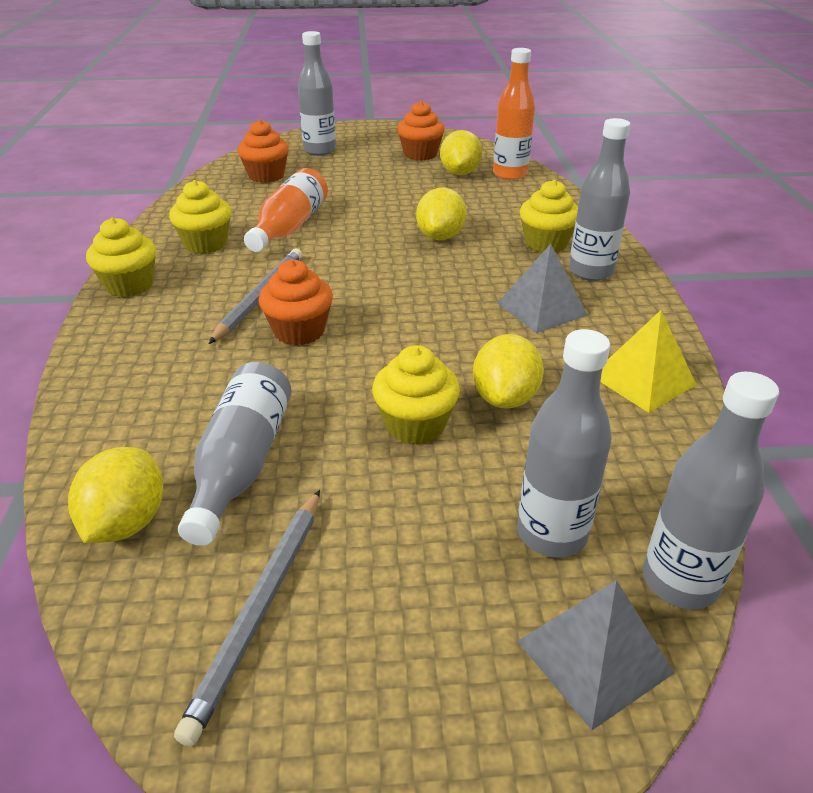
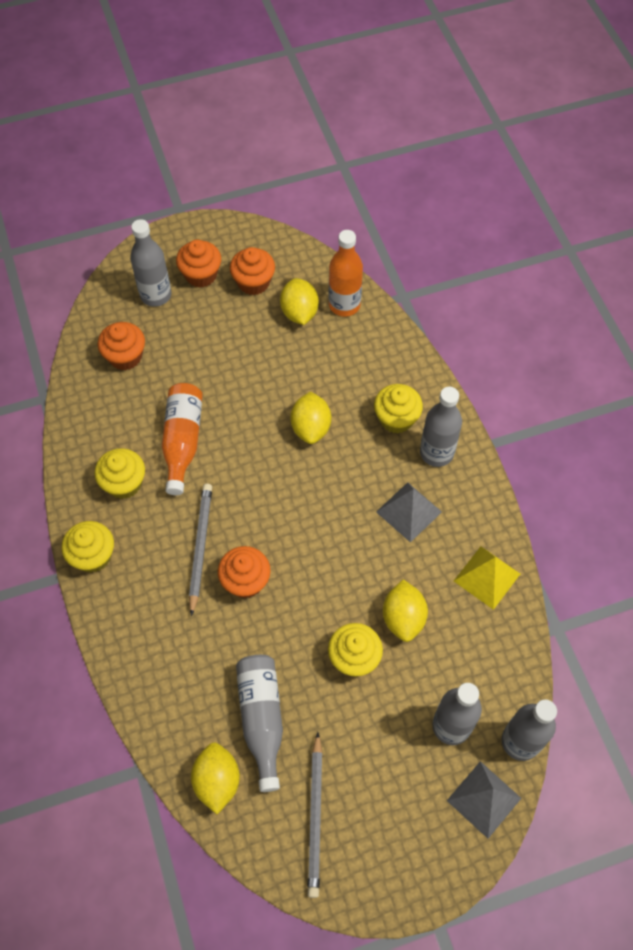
camera: 15 degrees left, 25 degrees up
none -> orange cupcake [176,240,221,288]

